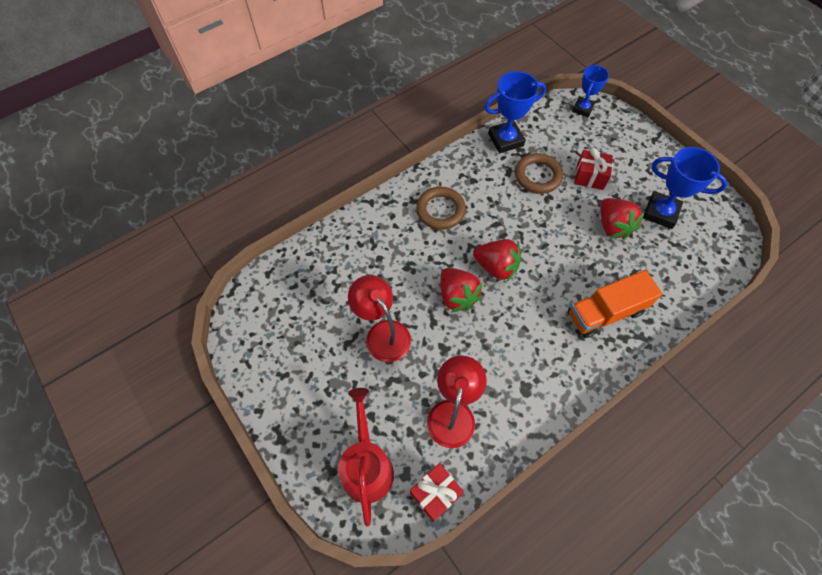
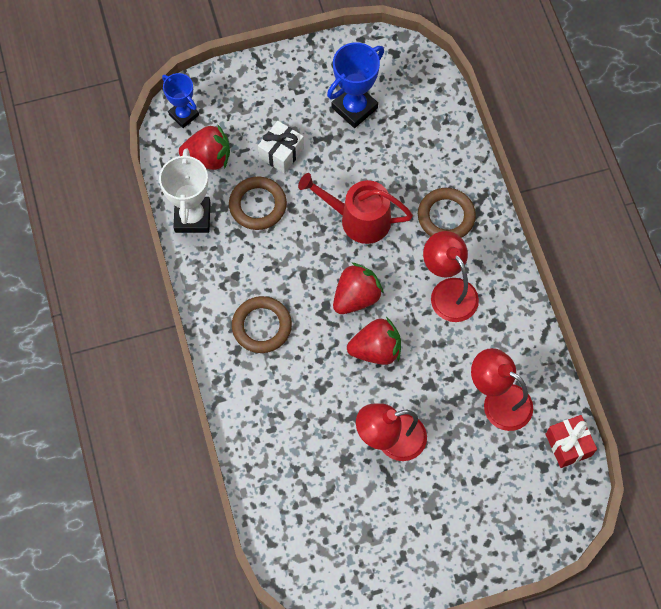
camera: 70 degrees left, 5 degrees up
red watering can [338,388,394,526] -> red watering can moved to [298,173,413,244]
blue trophy [485,71,546,153] -> white trophy [159,148,211,233]
orange truck [568,270,662,338] -> brown ring [418,188,476,238]
red gift [574,148,613,190] -> white gift [258,121,304,174]
red strawberry [600,198,645,239] -> red strawberry moved to [179,124,230,170]
none -> red lamp [423,231,479,322]

